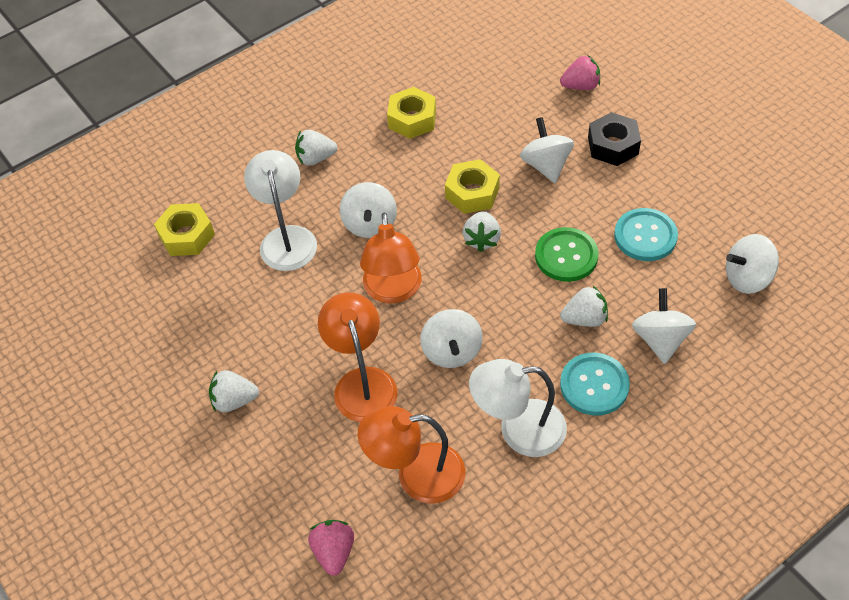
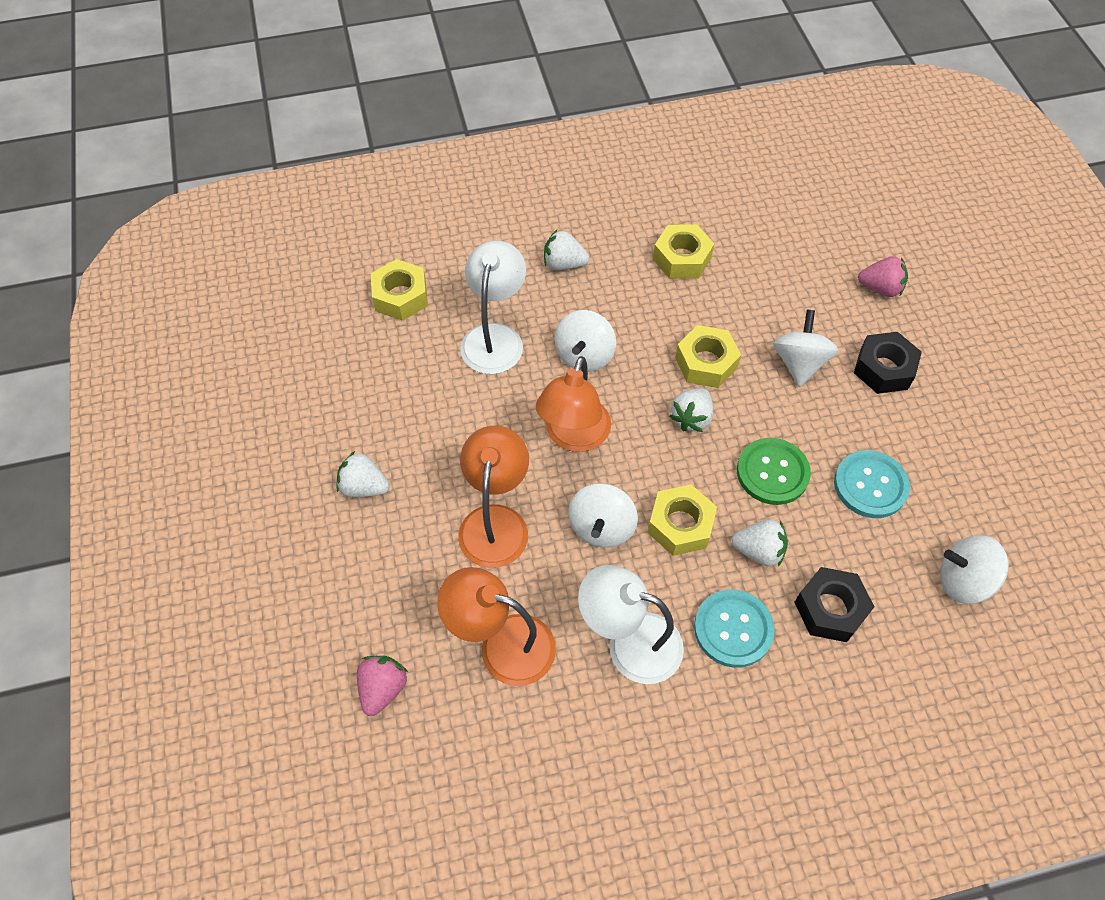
camera: 20 degrees right, 5 degrees up
white spinning top [632,288,696,364] -> black nut [794,567,875,642]
none -> yellow nut [648,484,717,556]

